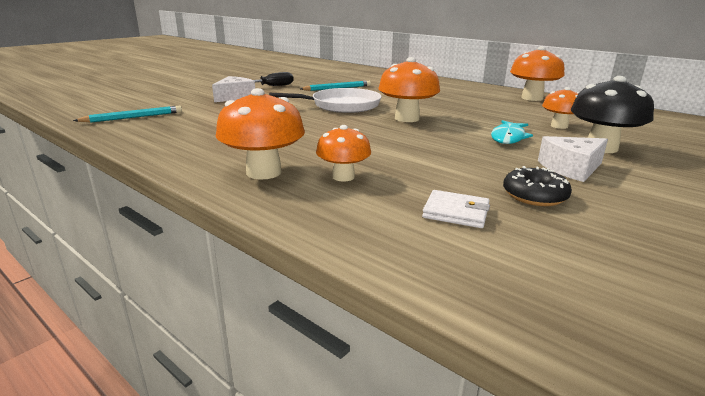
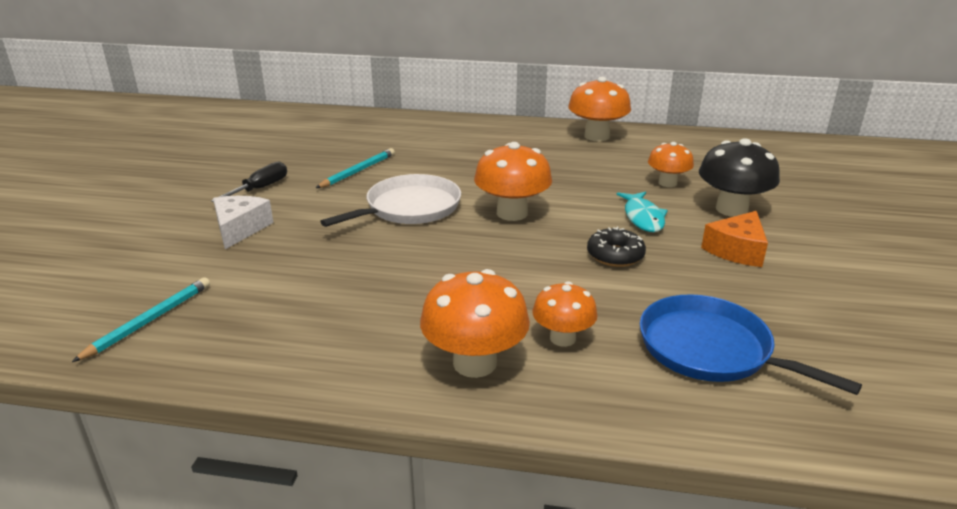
camera: 30 degrees left, 5 degrees up
white wallet [422,190,490,228] -> blue pan [640,294,862,395]
black donut [503,166,572,206] -> black donut moved to [587,227,646,267]
white cheese [538,136,608,182] -> orange cheese [701,211,768,267]

